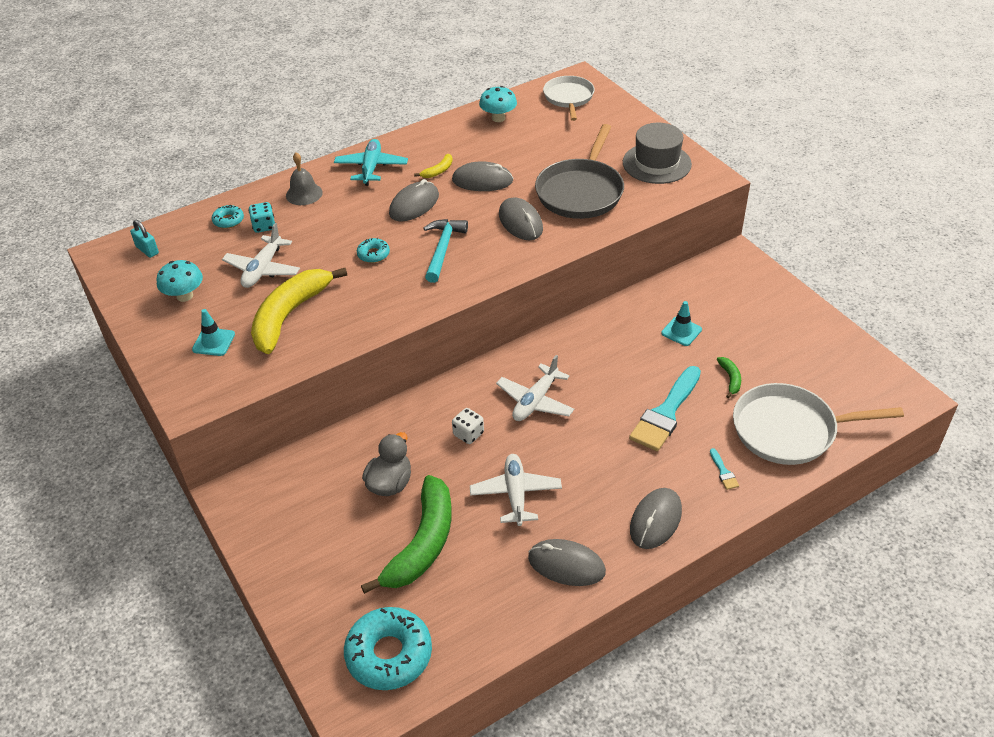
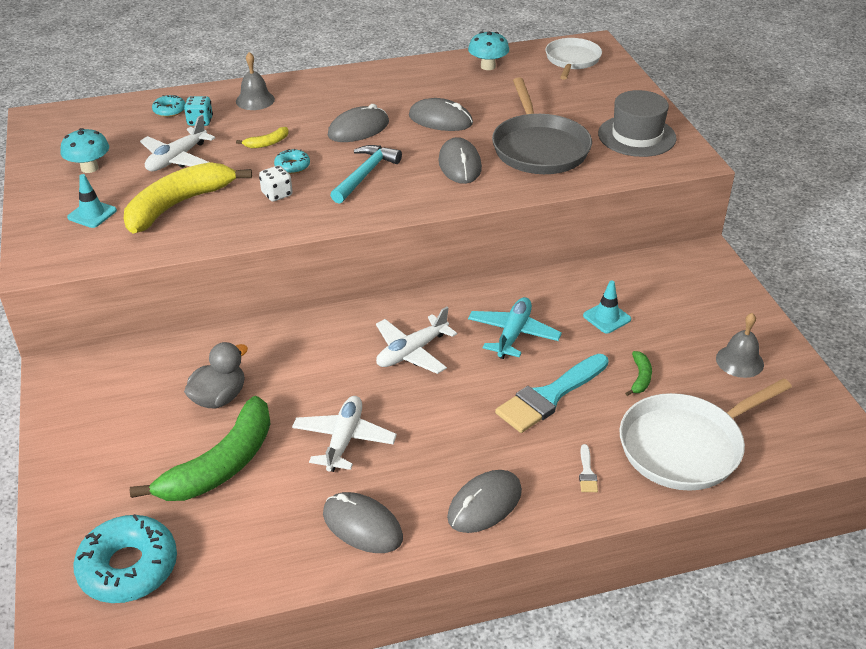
camera: 15 degrees right, 5 degrees down
turquoise padlock [130,220,159,258] -> none
turquoise plane [334,139,408,186] -> turquoise plane moved to [468,297,562,359]
yellow banana [414,154,453,178] -> yellow banana moved to [236,127,289,148]
white dice [452,408,484,444] -> white dice moved to [259,165,293,201]
grey pan [535,124,624,219] -> grey pan turned 45 degrees counterclockwise [492,77,592,174]
turquoise brush [710,448,739,490] -> white brush [579,444,598,492]
white pan [733,383,904,465] -> white pan turned 45 degrees counterclockwise [619,378,792,491]
none -> grey bell [716,313,764,378]

